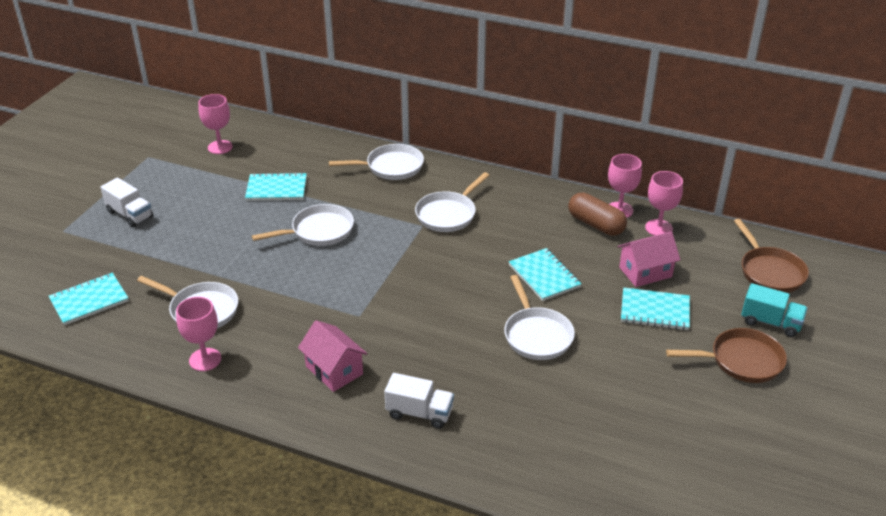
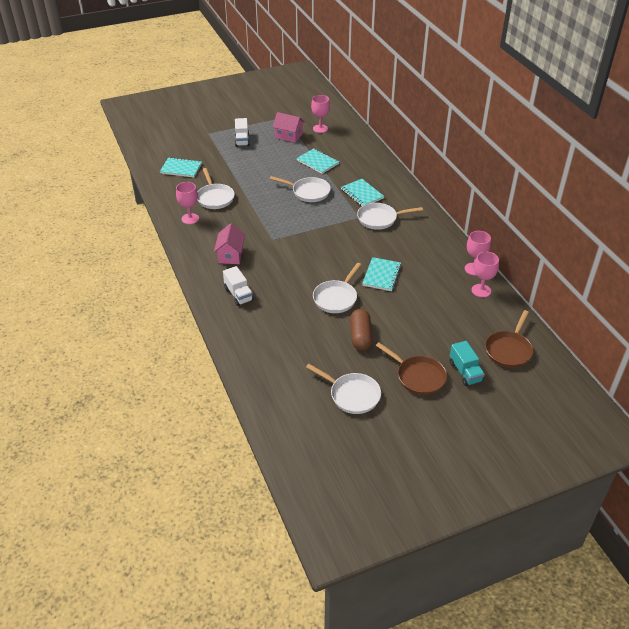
camera: 45 degrees right, 5 degrees up
white pan [329,144,424,180] -> white pan moved to [306,364,381,414]
brown capsule [568,193,627,236] -> brown capsule moved to [350,309,373,350]
pink house [618,231,680,287] -> pink house moved to [273,112,305,143]
turquoise notebook [621,287,690,330] -> turquoise notebook moved to [341,179,384,206]

